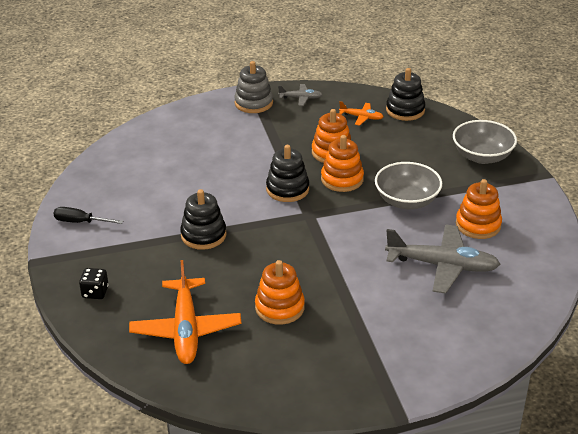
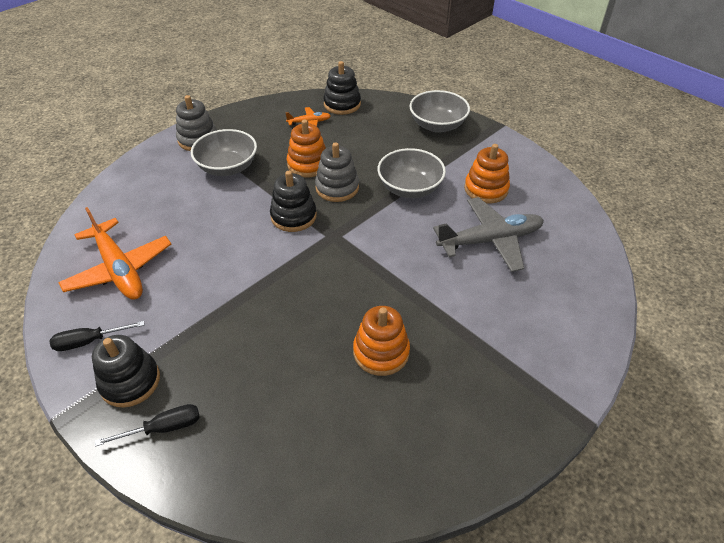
camera: 30 degrees left, 10 degrees up
black dice [79,268,109,299] -> black screwdriver [95,404,200,446]
orange plane [129,260,241,364] -> orange plane moved to [58,207,171,299]
black stacking toy [180,189,227,250] -> black stacking toy moved to [92,335,160,408]
grey plane [278,84,323,106] -> none
orange stacking toy [321,135,364,192] -> grey stacking toy [315,142,359,202]
none -> grey bowl [191,129,257,176]

